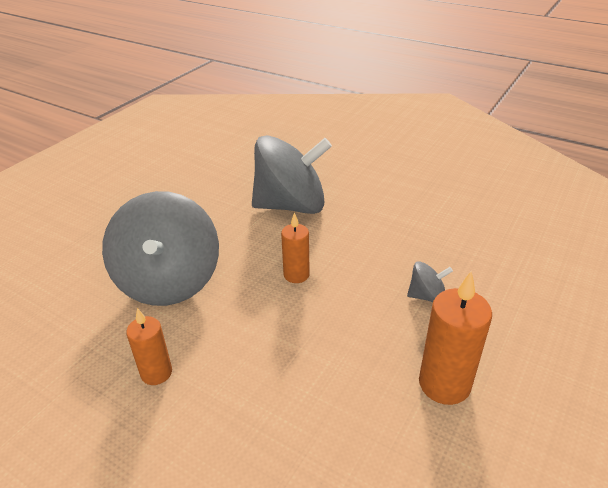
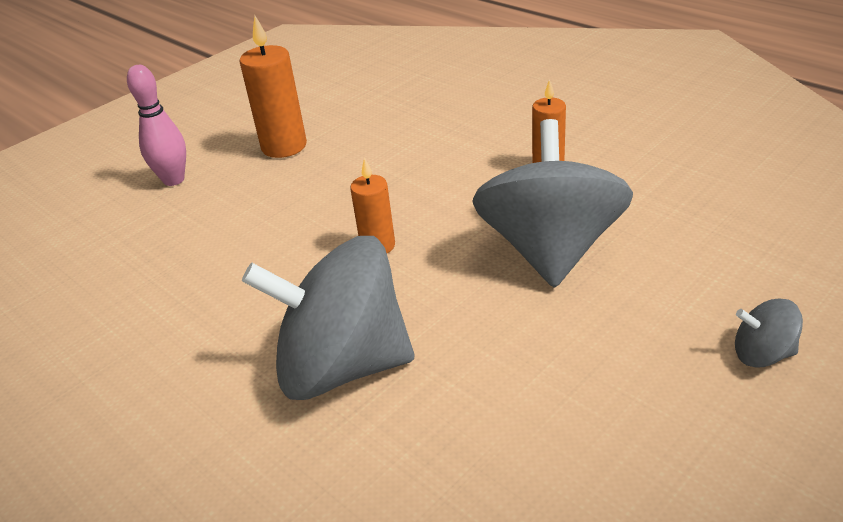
camera: 165 degrees left, 0 degrees up
grey spinning top [407,261,453,302] -> grey spinning top moved to [735,299,803,368]
none -> pink bowling pin [127,65,186,186]

